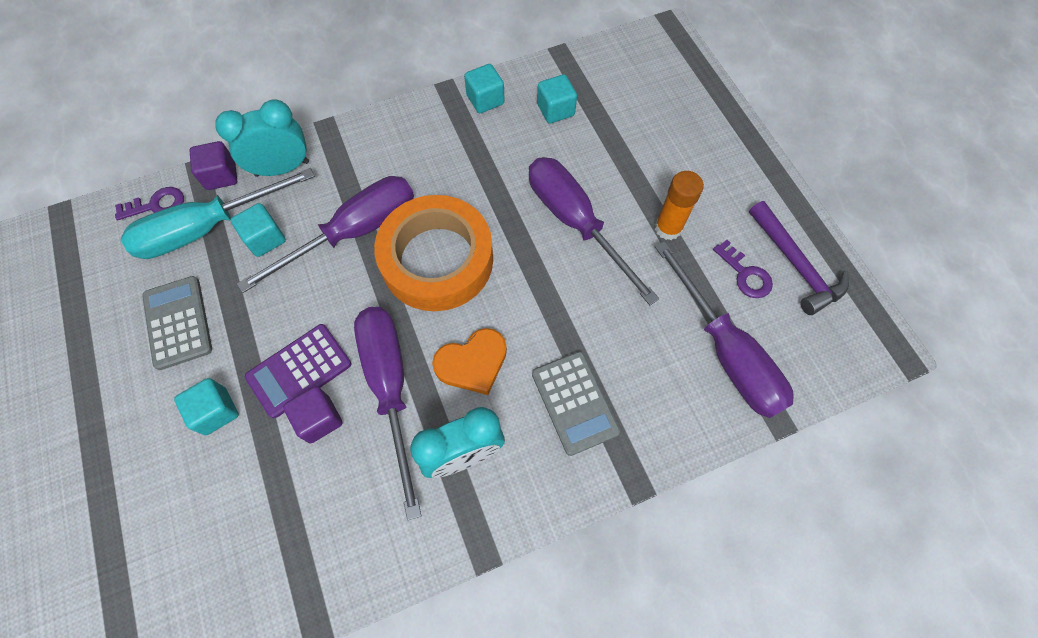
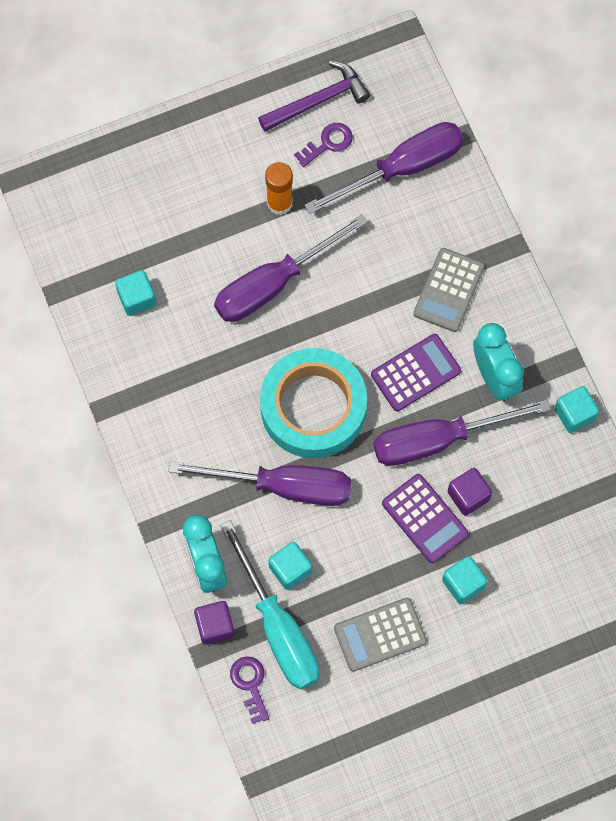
camera: 90 degrees left, 5 degrees up
purple screwdriver [237,176,414,293] -> purple screwdriver turned 135 degrees clockwise [168,461,351,506]
orange tape [374,195,493,311] -> turquoise tape [260,348,367,458]
orange heart [432,328,507,395] -> purple calculator [371,334,461,411]
turquoise cube [464,64,505,113] -> turquoise cube moved to [555,386,599,433]
grey calculator [532,351,620,456] -> grey calculator turned 135 degrees clockwise [413,248,485,332]

